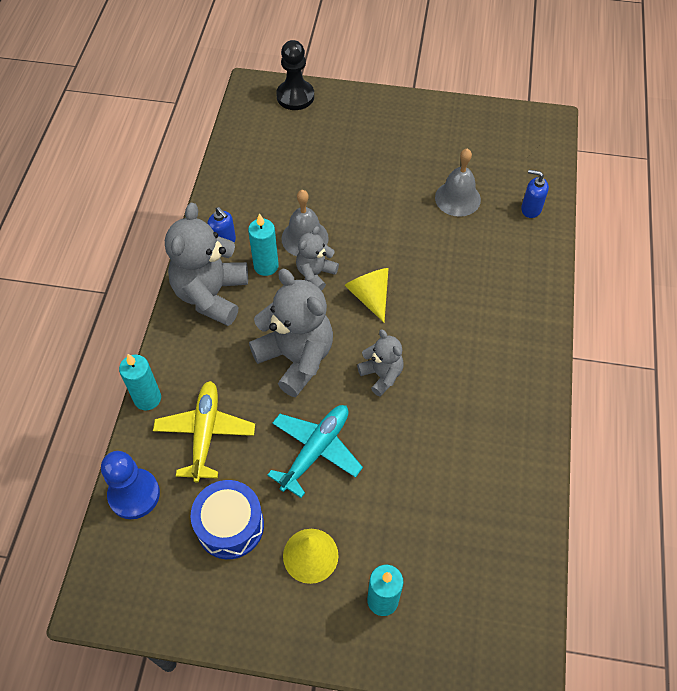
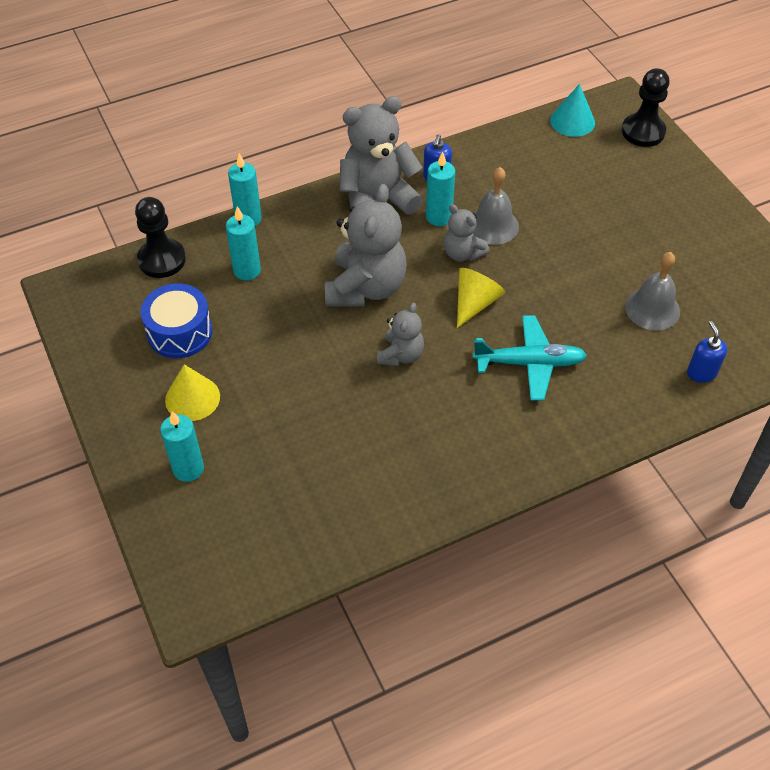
camera: 55 degrees right, 5 degrees down
blue pawn [101,451,160,519] -> black pawn [135,197,186,278]
yellow plane [153,381,255,483] -> turquoise candle [226,206,261,281]
turquoise plane [267,405,363,498] -> turquoise plane moved to [472,315,587,401]
grey teddy bear [296,226,339,291] -> grey teddy bear turned 135 degrees counterclockwise [444,204,490,261]
none -> turquoise cone [550,84,595,137]

